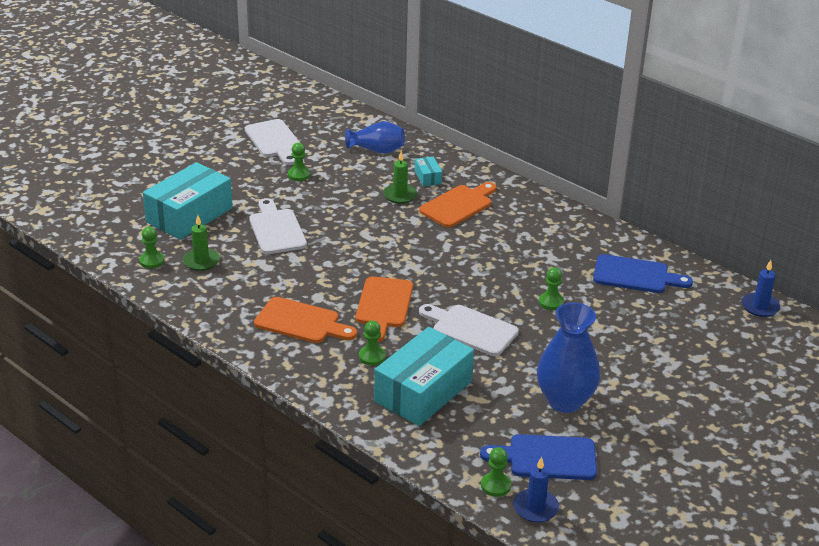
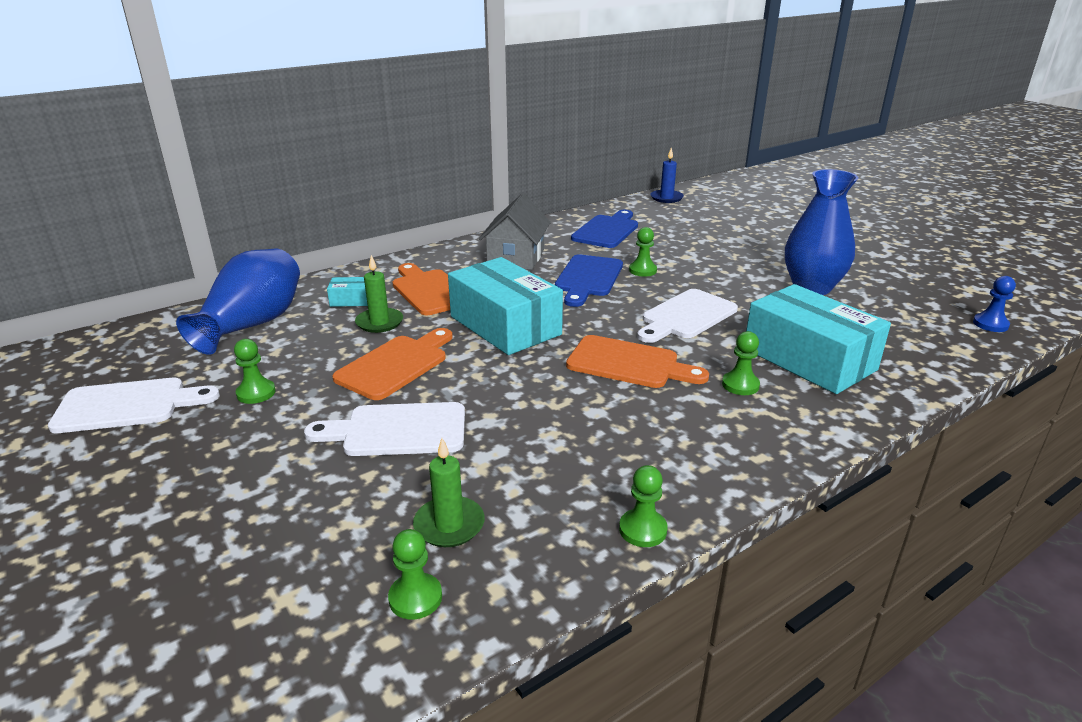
camera: 75 degrees left, 5 degrees down
turquoise box [143,162,233,240] -> turquoise box moved to [448,257,563,355]
orange cutting board [254,297,357,343] -> orange cutting board moved to [332,328,453,400]
blue vase [345,121,405,154] -> blue vase [176,248,300,355], size x1.51
blue cutting board [480,434,597,480] -> blue cutting board moved to [555,254,623,307]
green pawn [481,447,511,497] -> green pawn moved to [619,465,668,547]
blue candle [513,457,559,523] -> blue pawn [973,276,1016,332]
none -> grey house [479,194,551,270]

